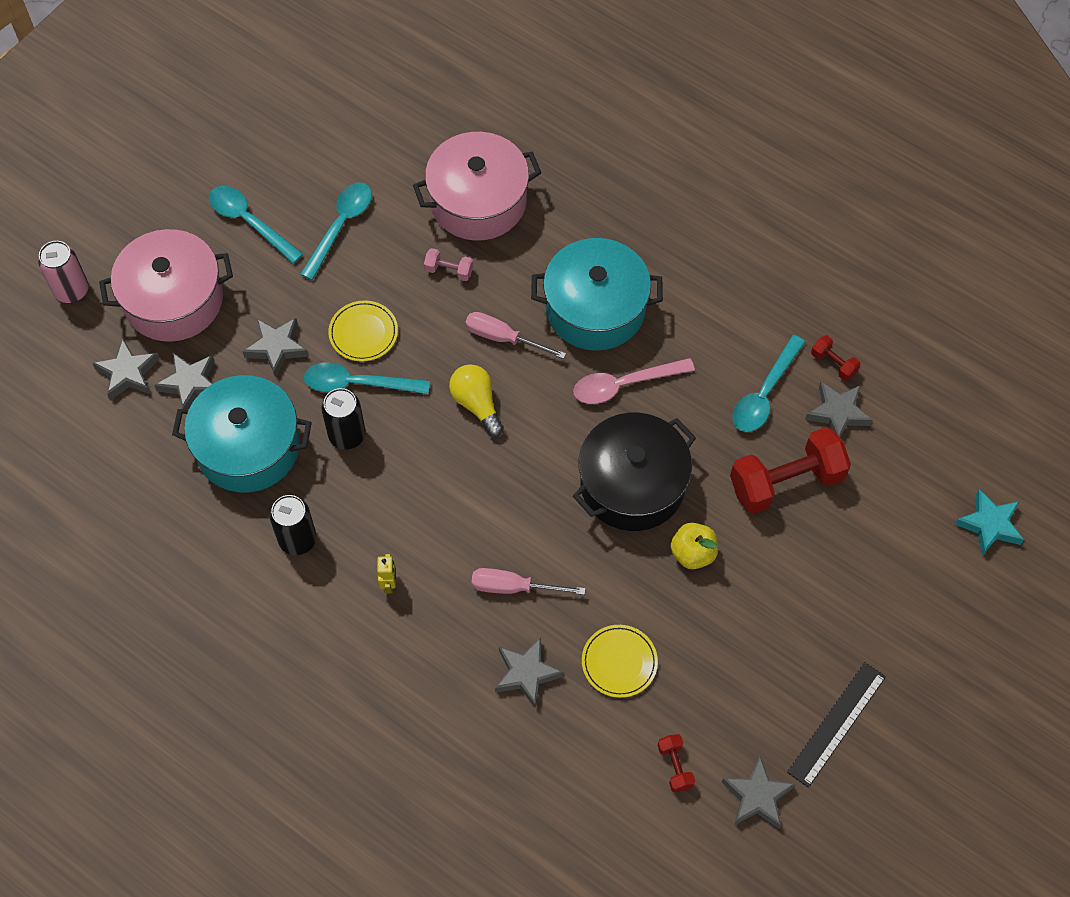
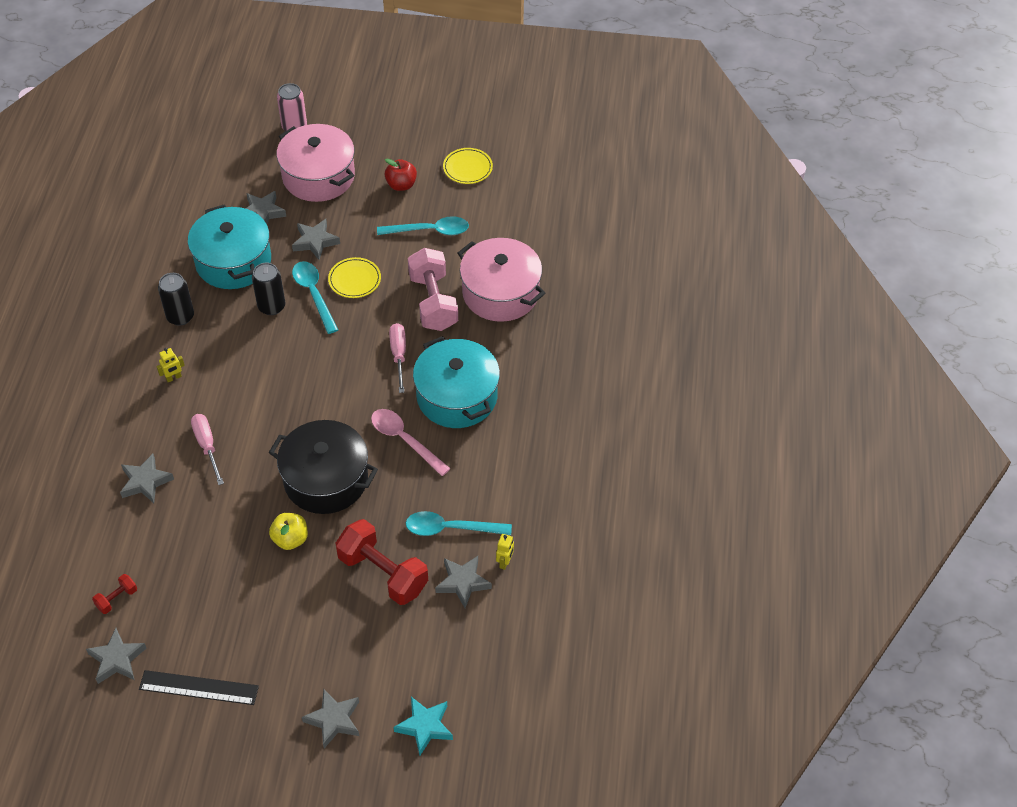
camera: 60 degrees right, 10 degrees down
grey star [92,339,160,400] -> grey star moved to [302,689,359,748]
turquoise spoon [209,186,303,264] -> red apple [385,159,417,191]
pink dumbbell [424,248,473,281] -> pink dumbbell [408,248,458,331], size x2.24
yellow light bulb [449,364,504,437] -> none
yellow plate [582,625,658,698] -> yellow plate moved to [443,148,493,184]
red dumbbell [811,335,860,381] -> yellow robot [496,534,514,570]

